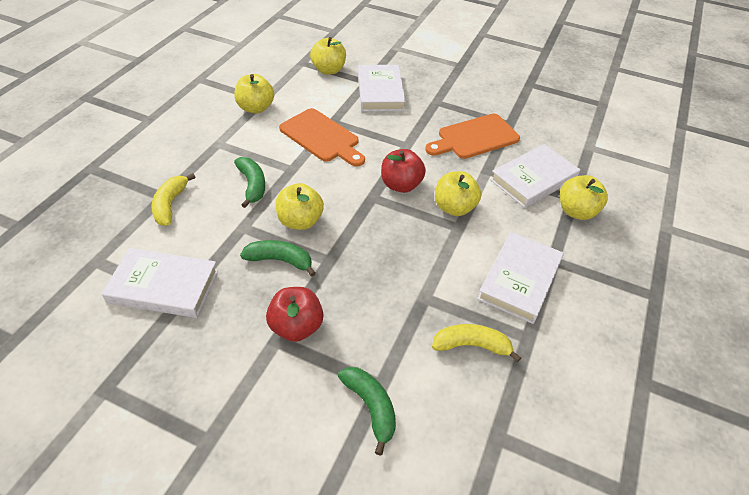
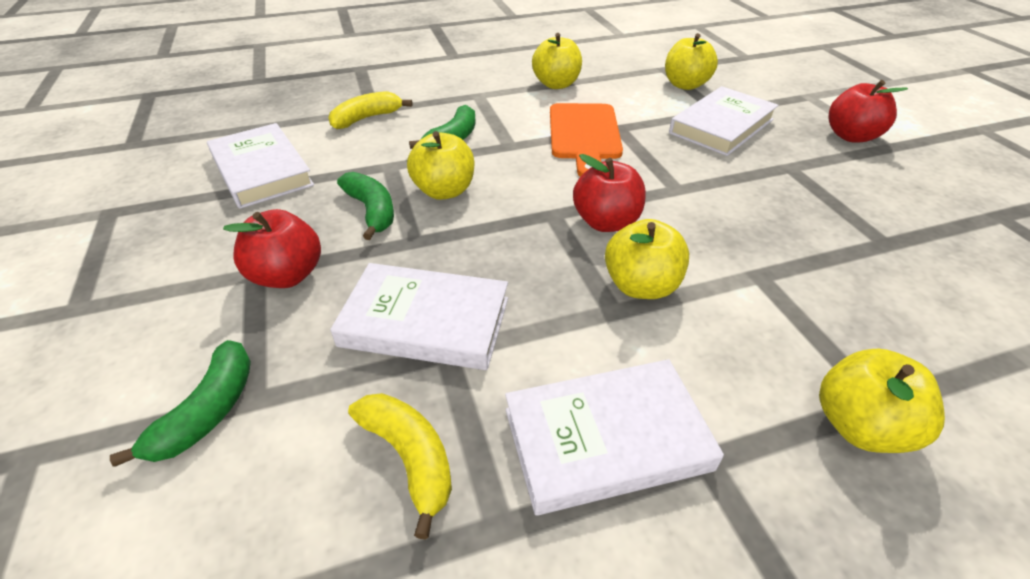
camera: 50 degrees right, 5 degrees down
orange cutting board [425,114,520,159] -> none
white book [490,144,580,208] -> white book moved to [330,263,508,370]
none -> red apple [828,80,908,143]

